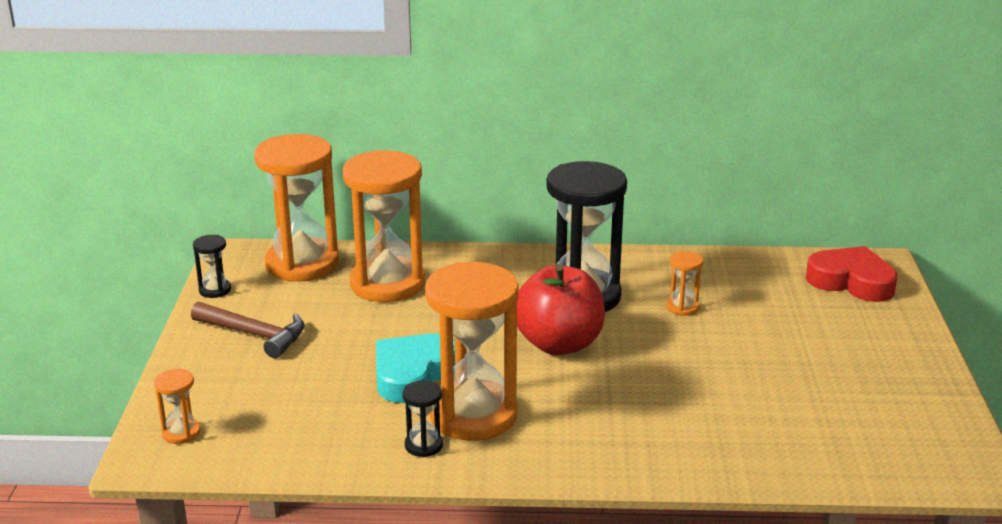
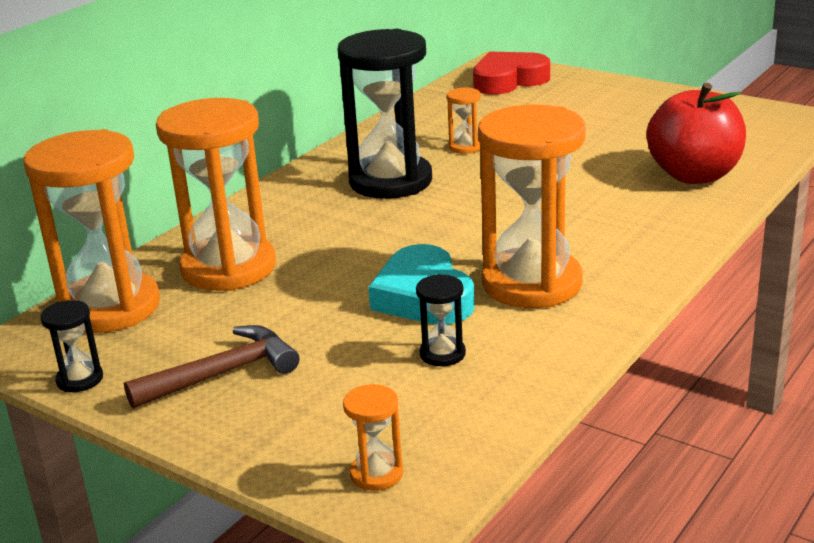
camera: 55 degrees left, 0 degrees up
black hourglass [402,380,443,457] -> black hourglass moved to [416,274,466,366]
red apple [517,264,605,355] -> red apple moved to [646,83,746,184]

